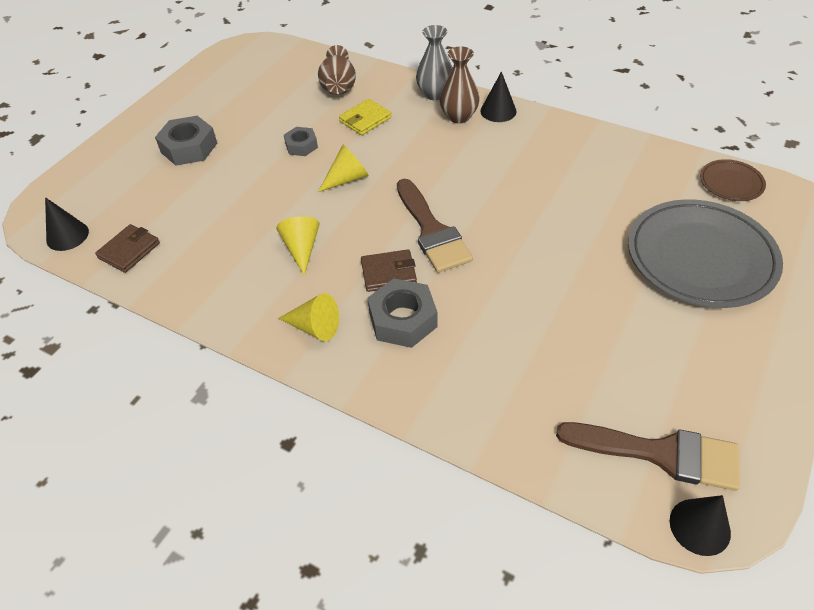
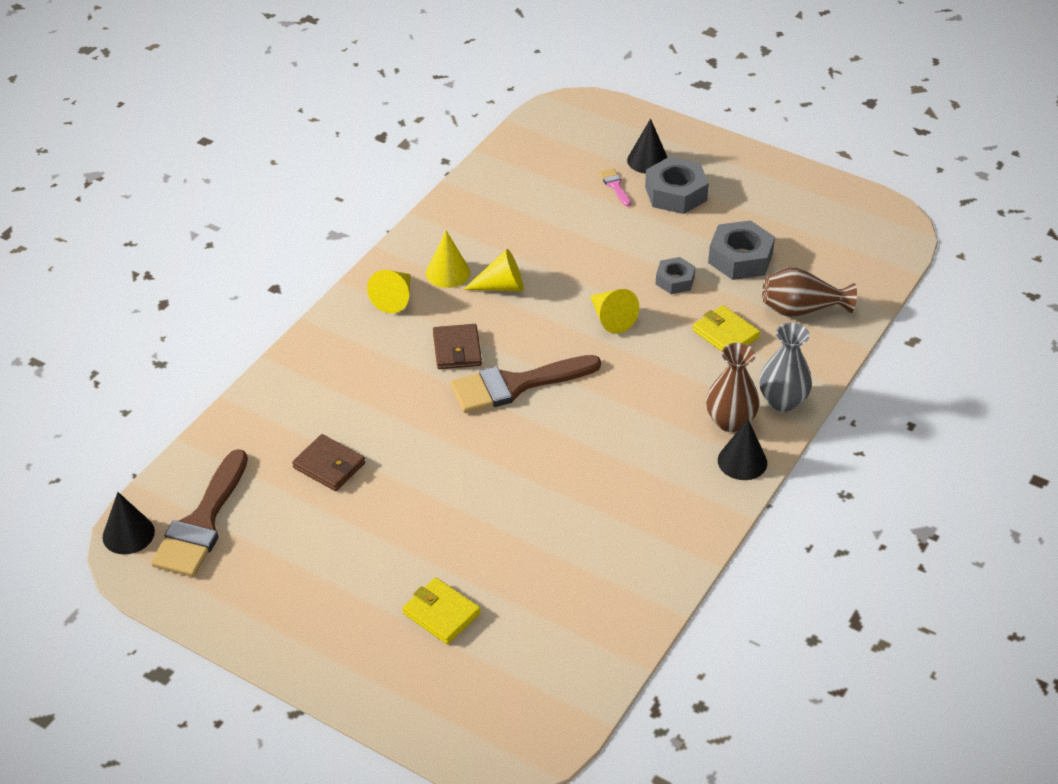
camera: 90 degrees right, 5 degrees down
black cone [45,197,89,251] -> black cone moved to [627,118,668,174]
brown wallet [95,224,160,273] -> brown wallet moved to [292,434,365,491]
grey nut [368,278,437,348] -> grey nut moved to [708,220,775,280]
grey plate [628,199,783,308] -> yellow wallet [402,578,481,644]
brown plate [700,159,766,201] -> none
none -> yellow cone [426,231,470,288]
none -> pink brush [599,169,631,206]

